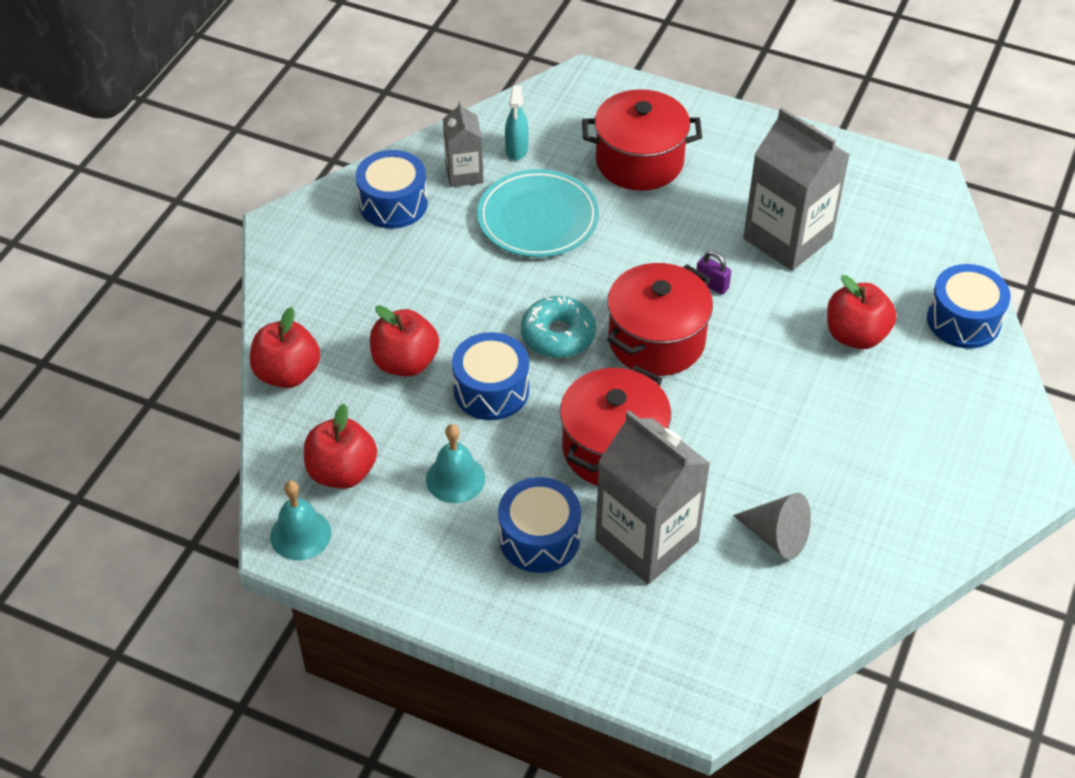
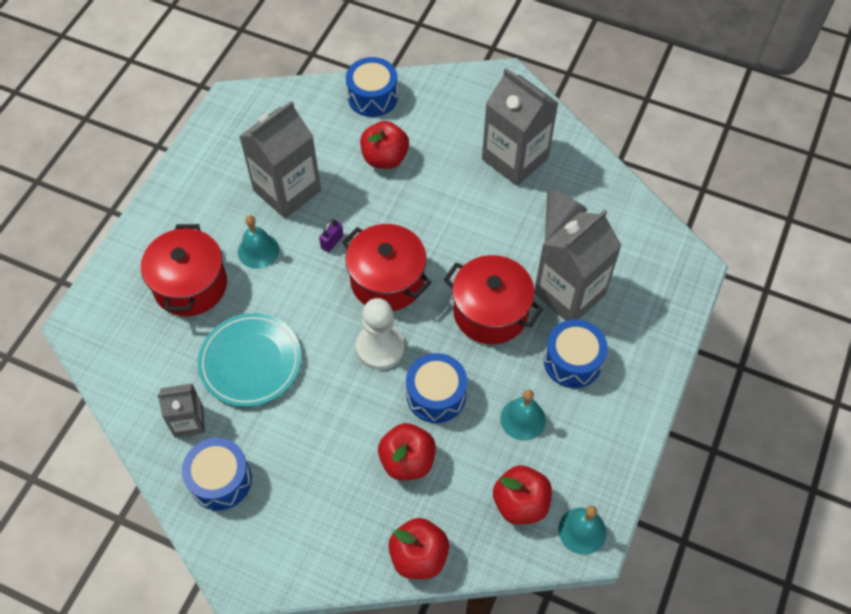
camera: 90 degrees left, 10 degrees up
turquoise spray bottle [505,86,529,160] -> none
turquoise donut [521,296,596,358] -> white pawn [356,298,405,370]
none -> turquoise bell [238,215,279,269]
none -> grey carton [482,68,558,186]

